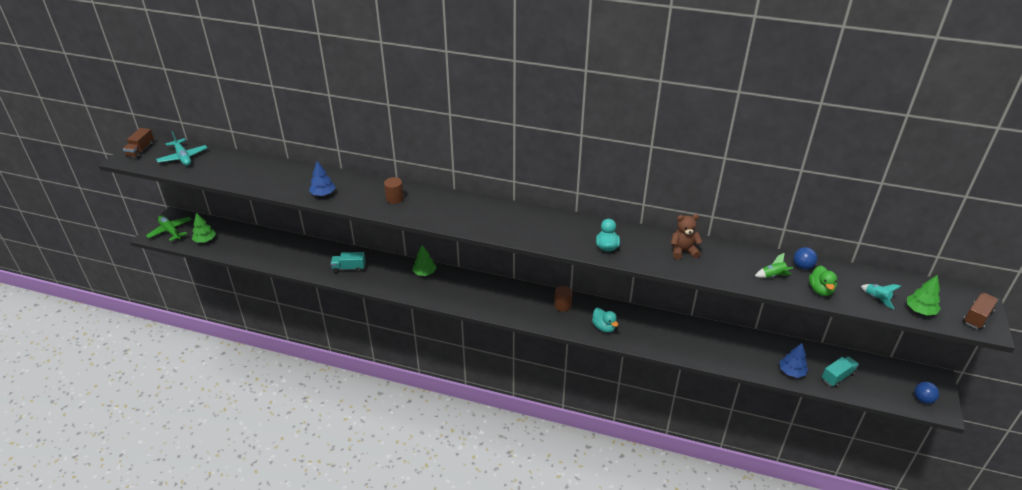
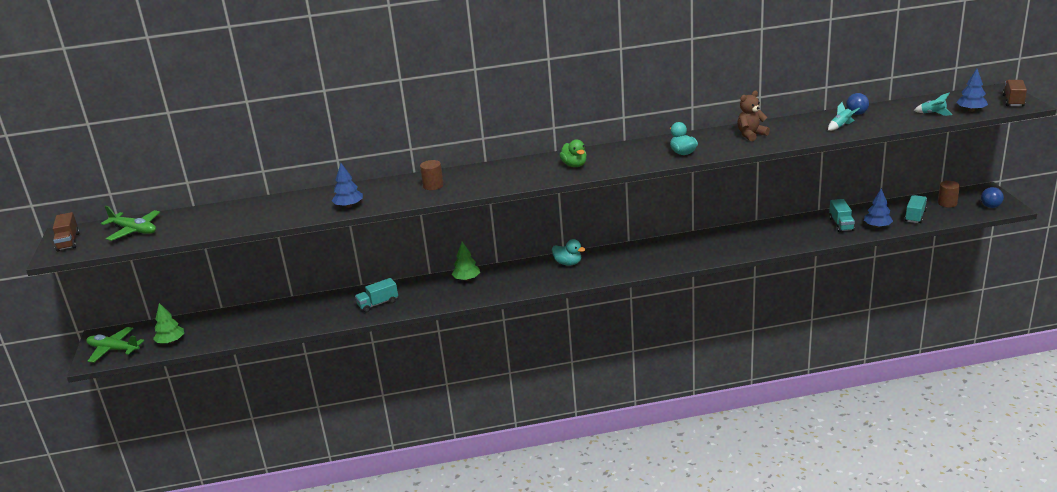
camera: 25 degrees left, 10 degrees down
turquoise plane [156,131,207,166] -> green plane [101,206,160,241]
brown cylinder [554,286,572,312] -> brown cylinder moved to [938,181,960,208]
turquoise duck [592,308,618,333] -> turquoise duck moved to [552,239,585,266]
green rocket [755,253,793,278] -> turquoise rocket [828,102,860,131]
green duck [809,266,837,296] -> green duck moved to [559,139,587,167]
green tree [907,275,941,316] -> blue tree [956,69,988,112]
none -> turquoise truck [829,199,855,232]

